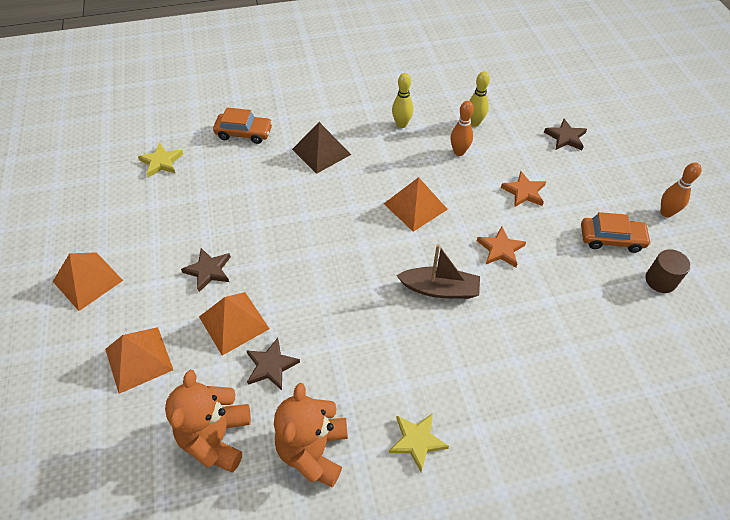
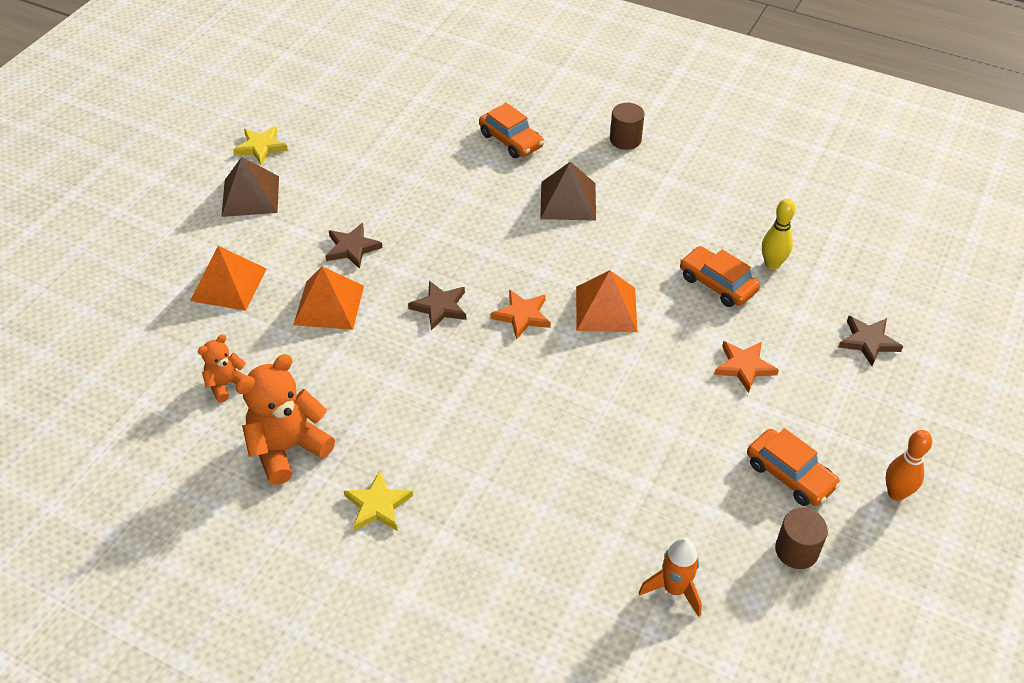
camera: 40 degrees right, 5 degrees down
orange pyramid [53,252,123,311] -> brown pyramid [221,157,279,217]
yellow star [138,143,183,178] -> yellow star moved to [233,126,288,165]
orange teddy bear [165,370,251,472] -> orange teddy bear [198,334,246,402], size x0.55
brown star [246,338,300,390] -> brown star moved to [408,281,467,330]
yellow bowling pin [392,73,413,128] -> none
brown boat [396,244,480,299] -> none
orange bowling pin [451,101,474,156] -> orange car [680,246,760,307]
orange star [477,226,526,268] -> orange star moved to [491,289,551,340]
none -> brown cylinder [610,103,644,150]
none -> orange rocket [639,538,702,617]

